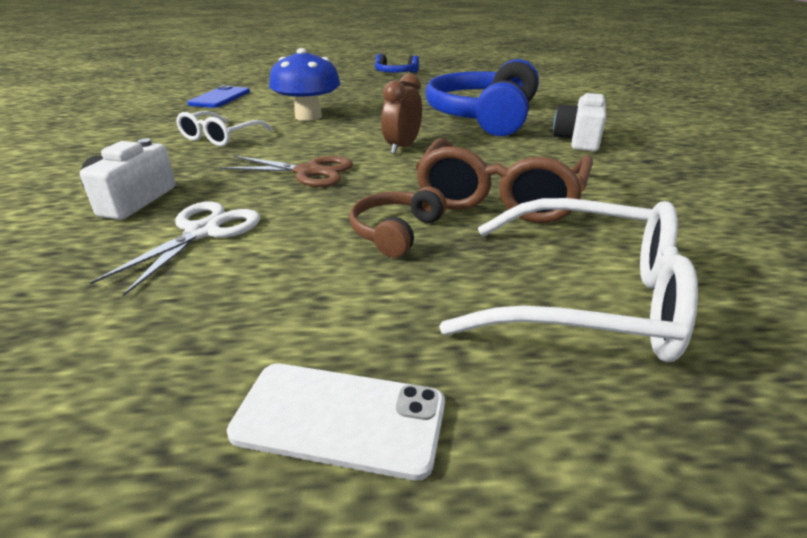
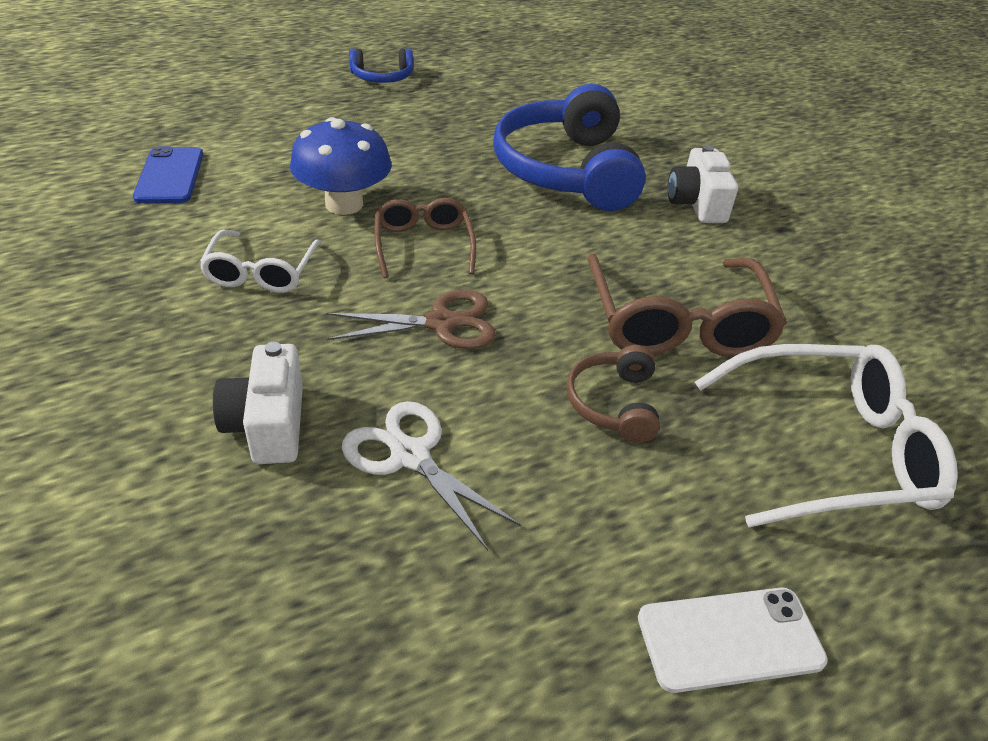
camera: 25 degrees left, 10 degrees up
white scissors [90,201,260,296] -> white scissors turned 45 degrees counterclockwise [342,401,521,550]
brown clock [381,74,422,154] -> none
none -> brown glasses [375,198,476,278]

